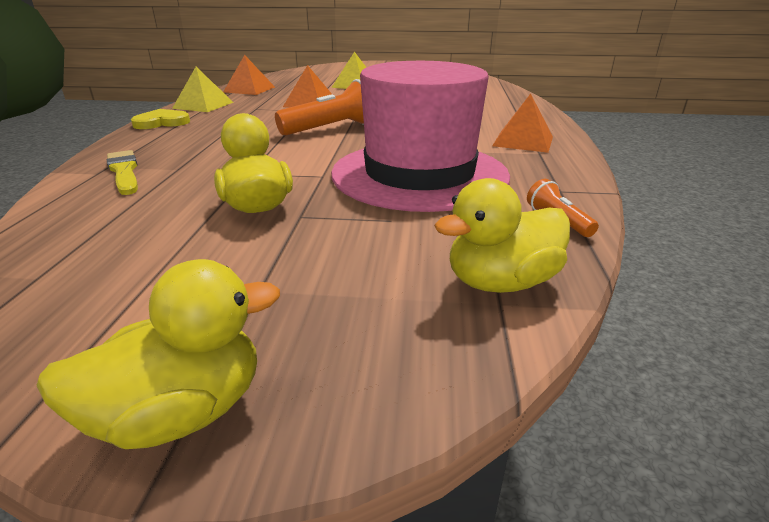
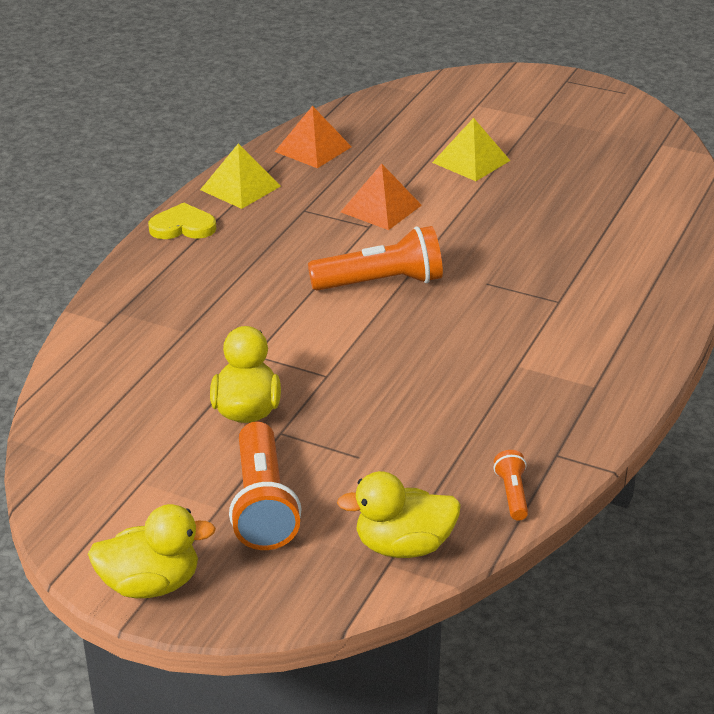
camera: 20 degrees right, 5 degrees up
yellow brush [107,150,138,195] -> none
pink hat [331,61,510,212] -> none
orange pyramid [492,93,553,153] -> none
none -> orange flashlight [229,421,302,550]

